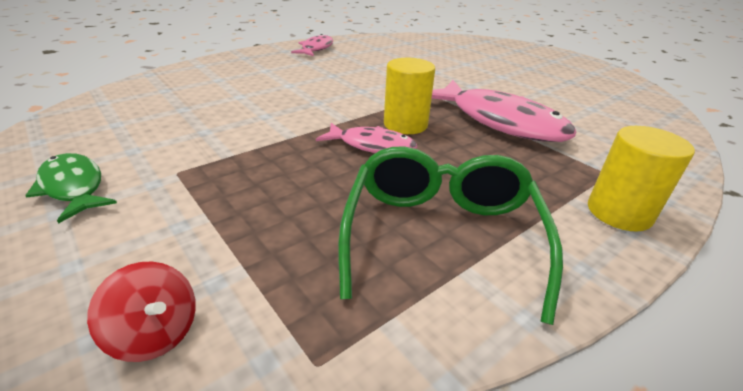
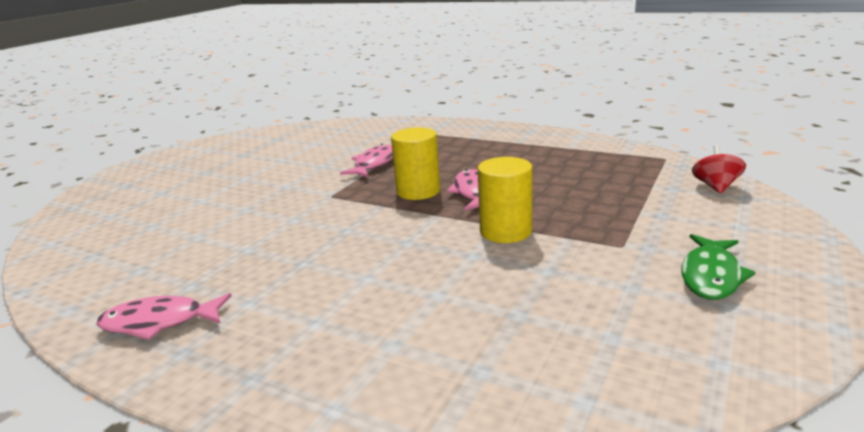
camera: 110 degrees left, 10 degrees down
green glasses [338,146,563,325] -> none
pink fish [432,80,576,142] -> pink fish [340,144,393,177], size x0.55
yellow cylinder [588,126,695,232] -> yellow cylinder moved to [478,157,533,243]

